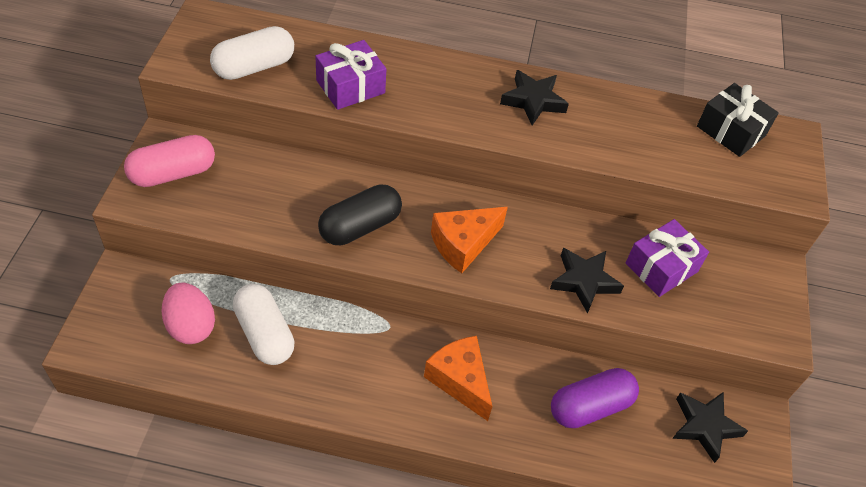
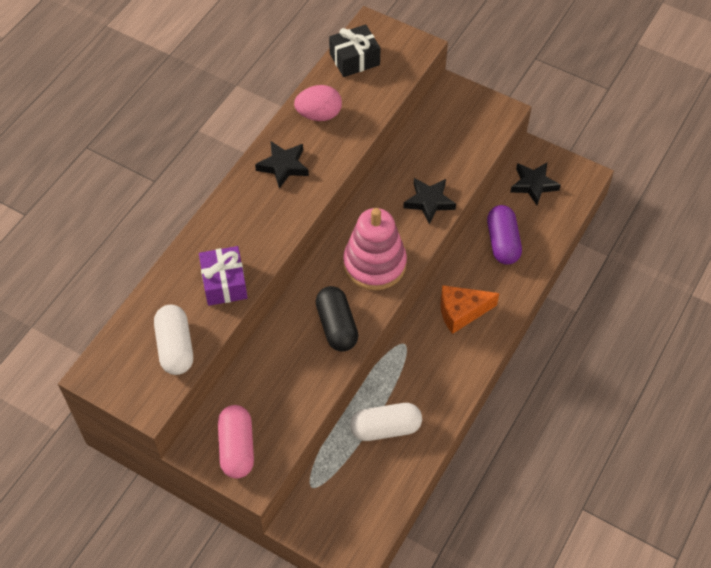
camera: 65 degrees left, 5 degrees up
pink egg [162,283,215,344] -> pink egg moved to [294,85,342,121]
orange cheese [431,207,508,273] -> pink stacking toy [343,208,407,290]
purple gift [626,219,709,297] -> none

